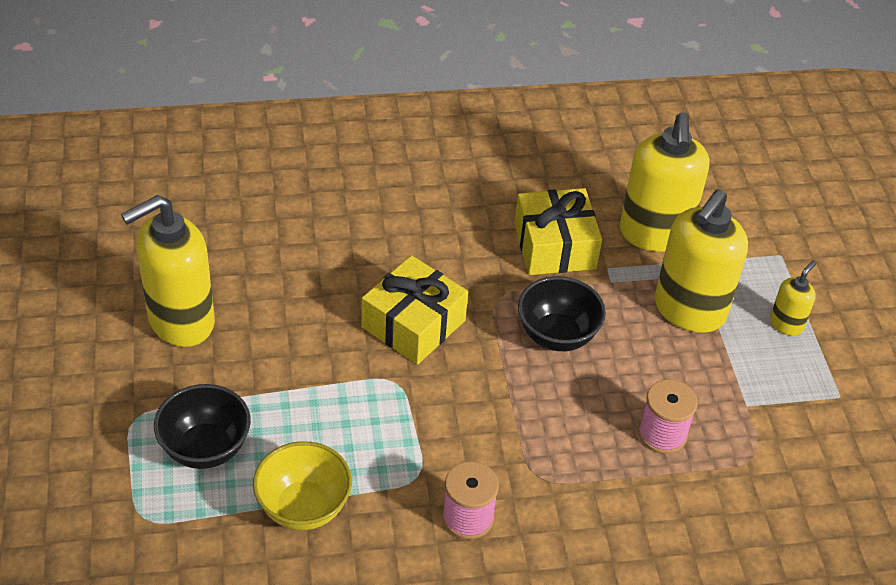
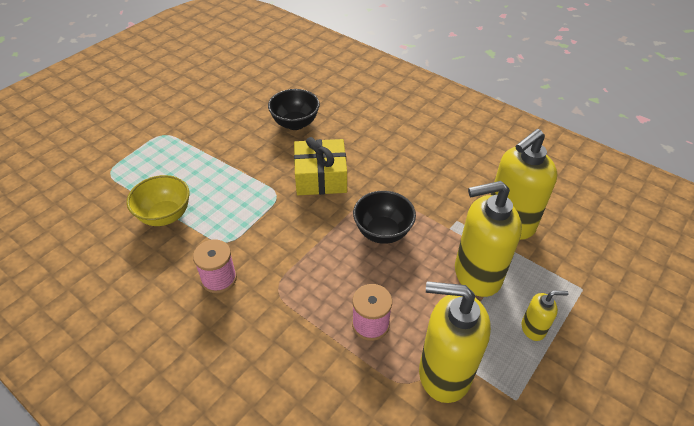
camera: 50 degrees right, 0 degrees up
yellow soap dispenser [121,195,215,347] -> yellow soap dispenser moved to [419,281,491,403]
black bowl [154,384,251,469] -> black bowl moved to [268,89,320,130]
yellow gift [514,188,602,275] -> none

